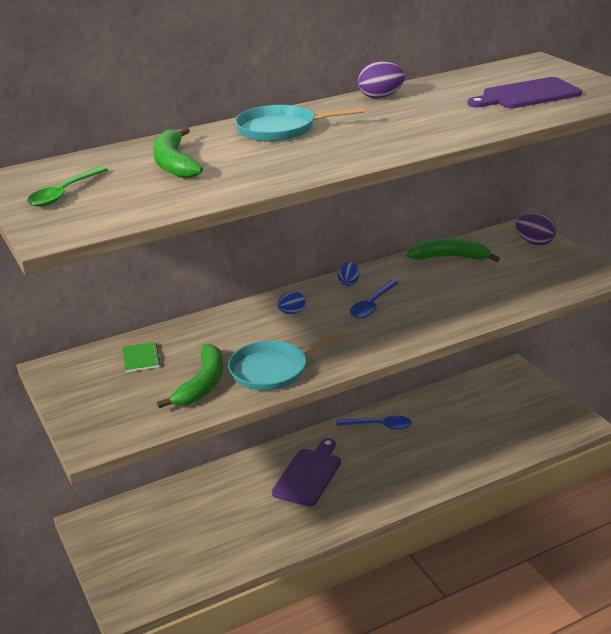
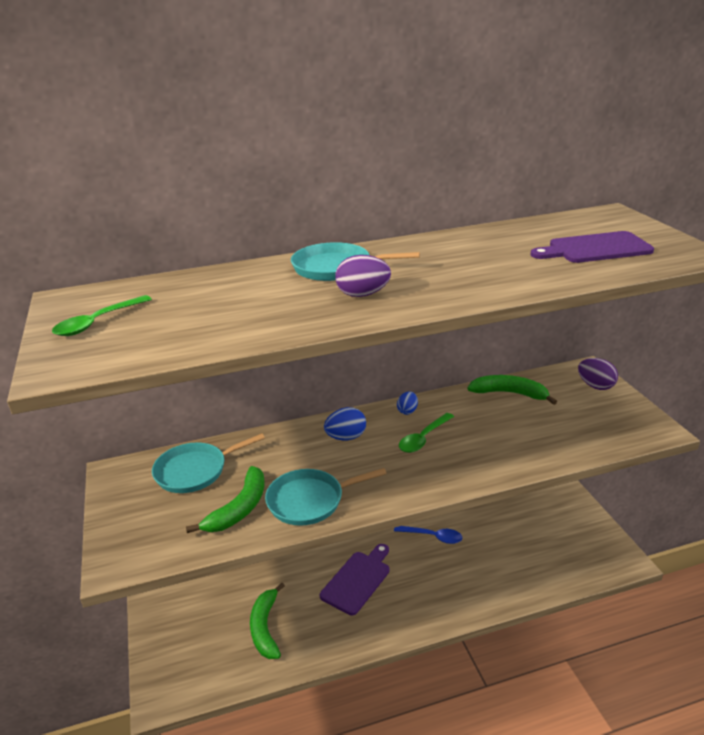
camera: 10 degrees right, 0 degrees up
green notebook [123,342,161,372] -> turquoise pan [152,434,265,493]
green banana [153,127,203,179] -> green banana moved to [250,582,285,659]
blue egg [277,291,305,314] -> blue egg [324,407,366,440], size x1.52
blue spoon [350,280,398,318] -> green spoon [399,413,454,453]
purple egg [358,61,405,98] -> purple egg moved to [335,255,391,297]

